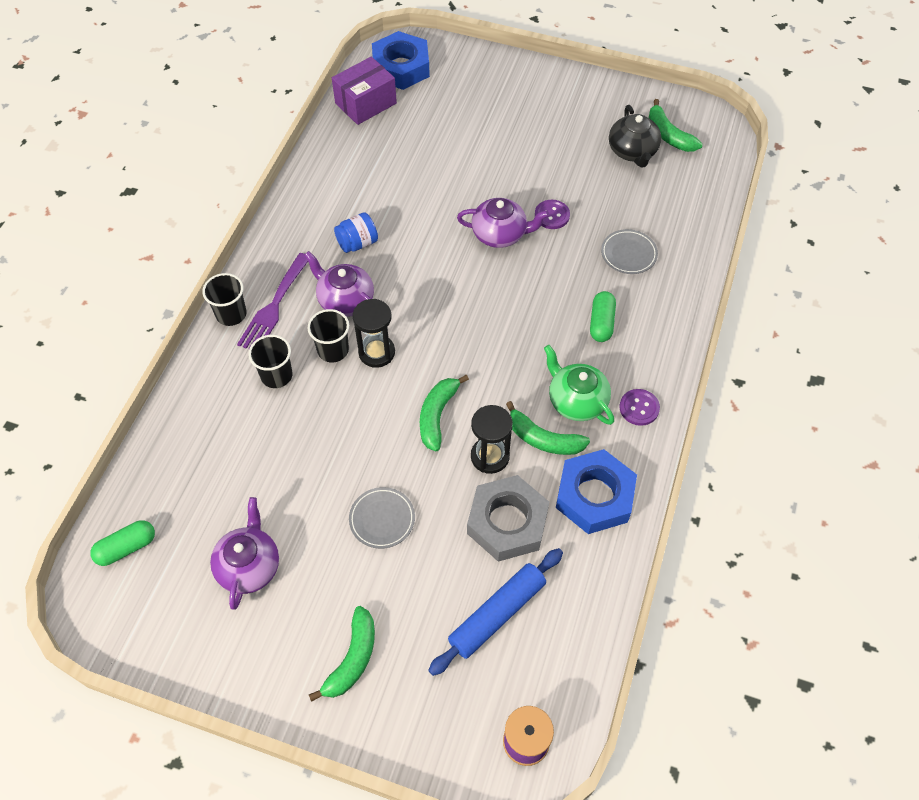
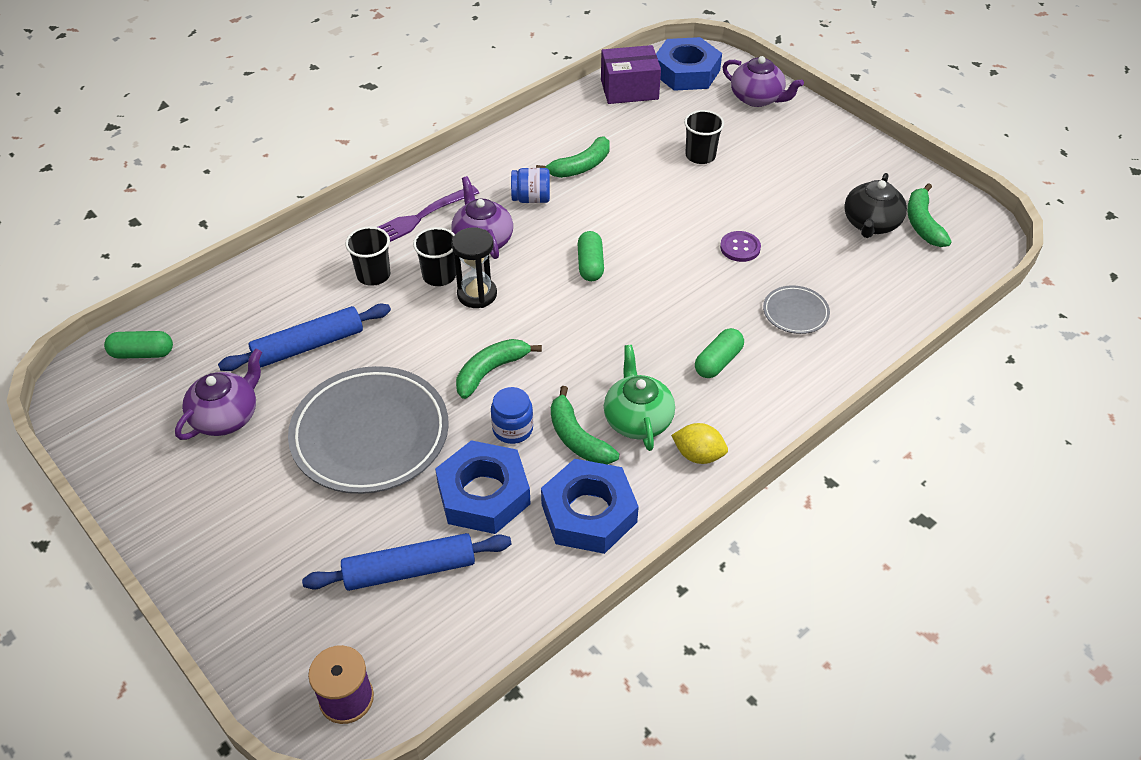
camera: 30 degrees right, 10 degrees down
black cup [202,273,247,326] -> black cup moved to [684,110,724,164]
green banana [309,606,375,702] -> green banana moved to [536,136,610,178]
grey plate [349,487,415,549] -> grey plate [288,366,449,494], size x2.18
purple teapot [457,198,549,248] -> purple teapot moved to [723,56,804,107]
grey nut [467,475,549,562] -> blue nut [435,440,531,534]
black hourglass [471,405,513,474] -> blue jar [491,387,533,444]
purple button [619,389,660,426] -> yellow lemon [671,423,728,464]
none -> blue rolling pin [218,304,391,371]
none -> green capsule [578,231,604,281]

